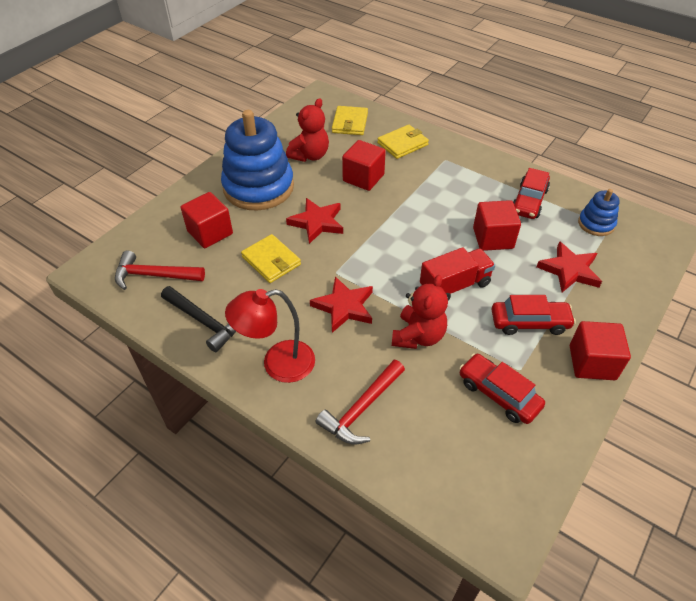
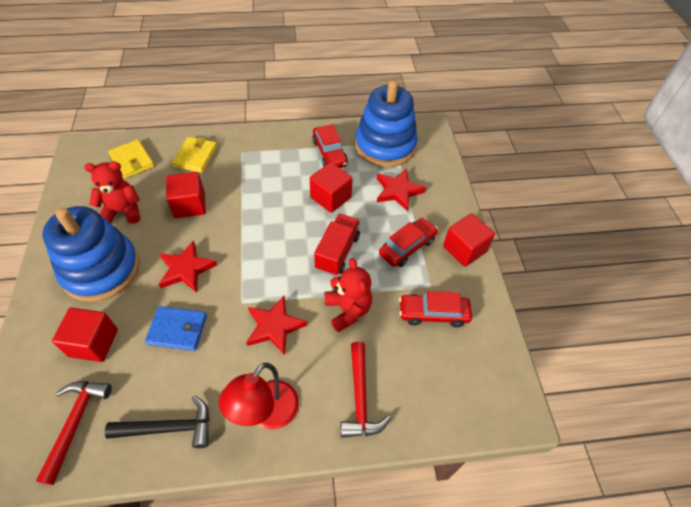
camera: 45 degrees left, 5 degrees up
red hammer [115,251,205,290] -> red hammer turned 135 degrees clockwise [36,381,112,485]
yellow wallet [241,234,301,283] -> blue wallet [145,306,207,351]
red teddy bear [286,98,329,162] -> red teddy bear turned 90 degrees counterclockwise [84,161,140,224]
blue stacking toy [578,189,620,236] -> blue stacking toy [355,80,418,167], size x2.10

